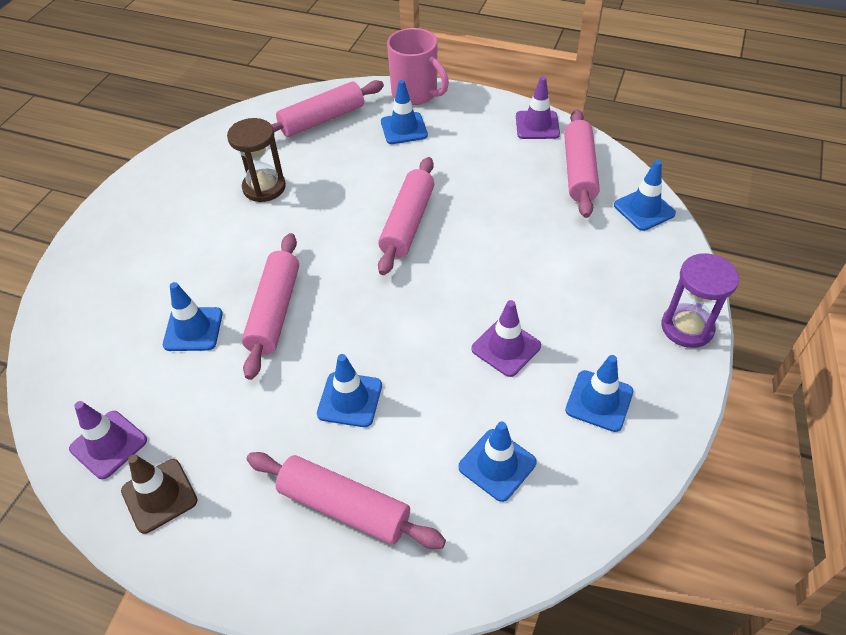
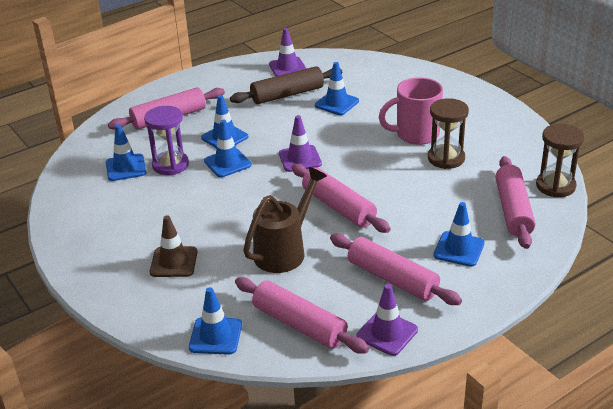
camera: 125 degrees right, 15 degrees down
brown traffic cone [121,454,197,534] -> brown traffic cone moved to [150,215,197,277]
pink rolling pin [242,233,299,380] -> pink rolling pin moved to [330,234,462,305]
pink mug [387,28,449,105] -> pink mug moved to [379,77,443,145]
purple traffic cone [471,300,541,377] -> purple traffic cone moved to [279,115,322,172]
blue traffic cone [565,355,633,432] -> blue traffic cone moved to [204,120,251,177]
purple hourglass [661,253,739,348] -> purple hourglass moved to [144,106,189,175]
none -> brown rolling pin [230,66,342,104]
none -> brown watering can [243,167,327,273]
none -> brown hourglass [536,124,584,197]

